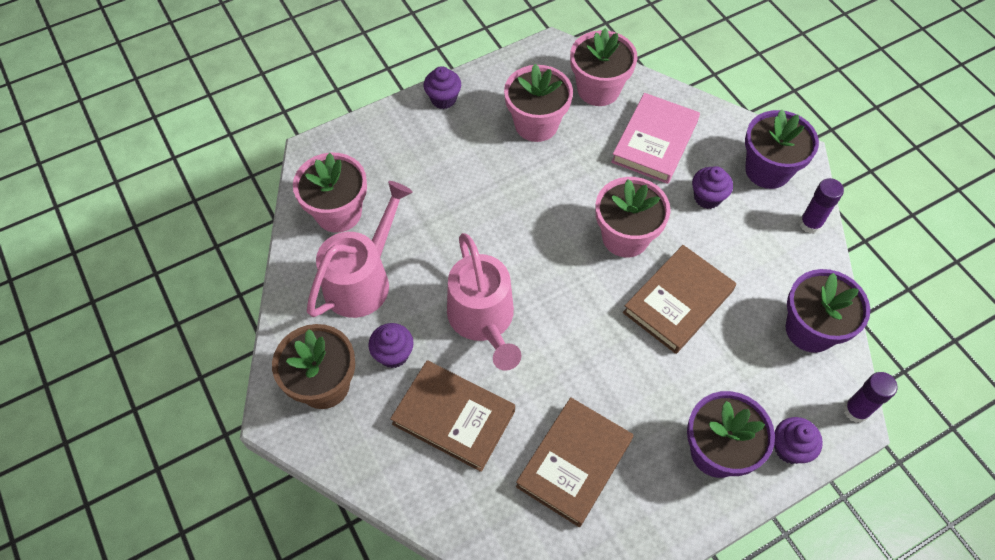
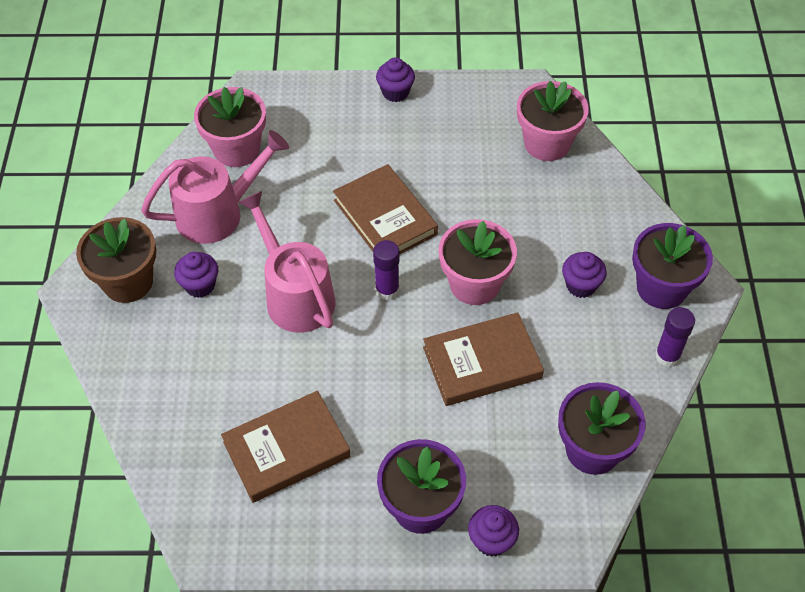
camera: 30 degrees right, 5 degrees down
brown book [390,361,515,472] -> brown book moved to [333,164,438,255]
pink watering can [447,233,521,371] -> pink watering can turned 135 degrees clockwise [238,191,336,333]
pink flower pot [504,64,573,142] -> none
pink book [611,93,700,184] -> none
purple glue stick [843,372,897,423] -> purple glue stick moved to [373,240,400,301]

